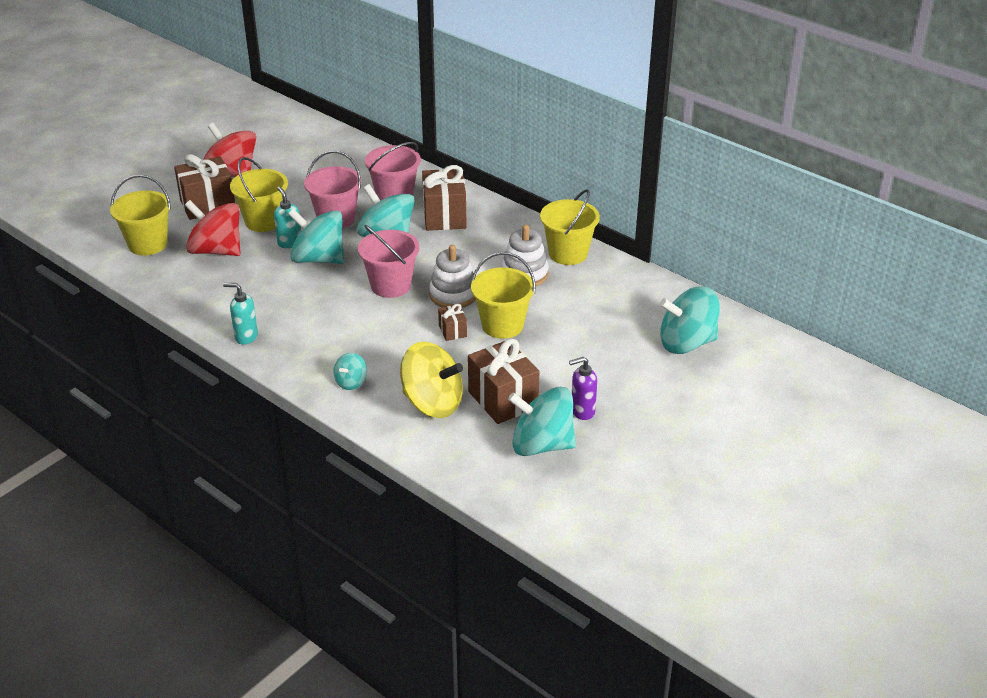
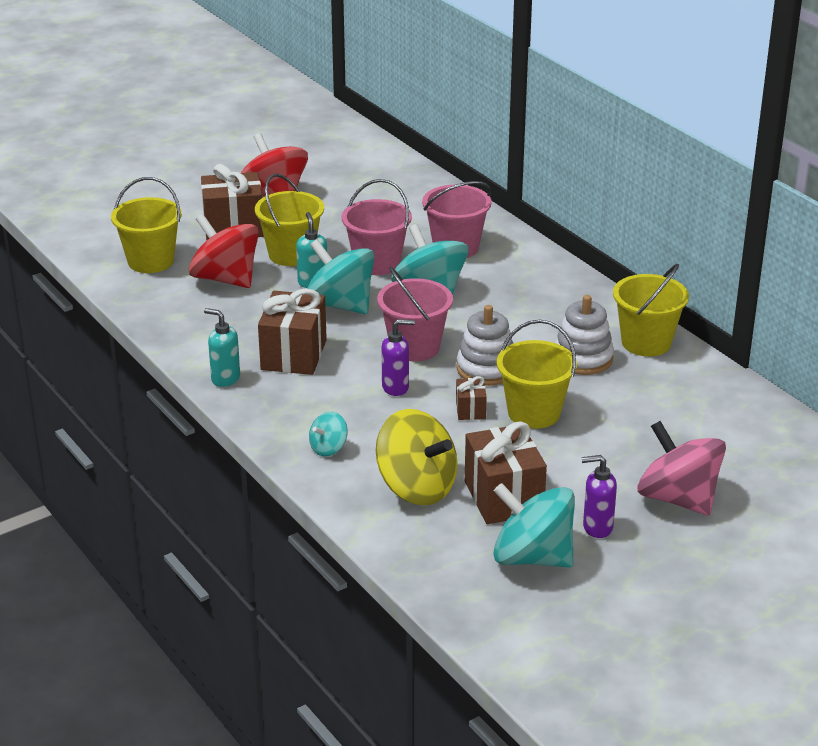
camera: 15 degrees right, 5 degrees down
brown gift [422,165,467,231] -> brown gift moved to [258,289,327,375]
turquoise spinning top [660,286,720,354] -> none
none -> purple soap dispenser [382,319,415,396]
none -> pink spinning top [637,421,726,516]

